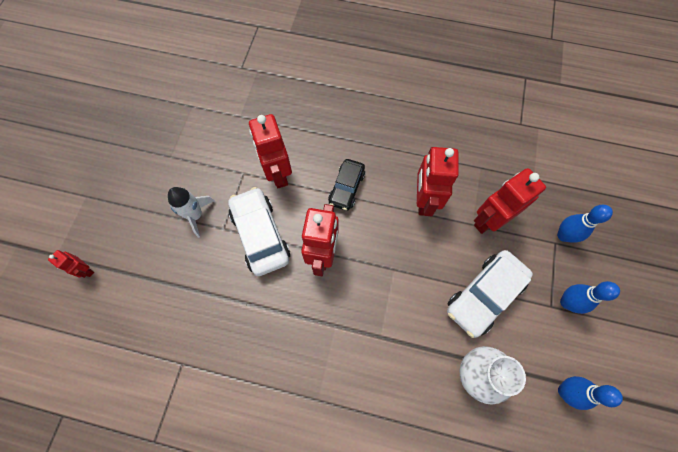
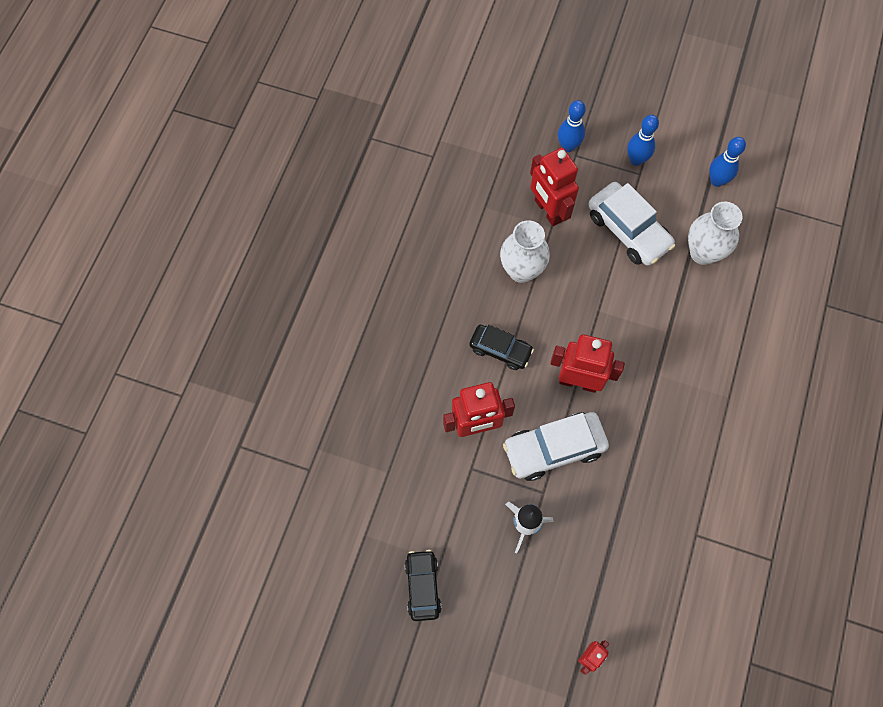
camera: 85 degrees left, 0 degrees up
red robot [417,147,459,216] -> white vase [500,220,550,283]
none -> black car [405,550,441,621]

